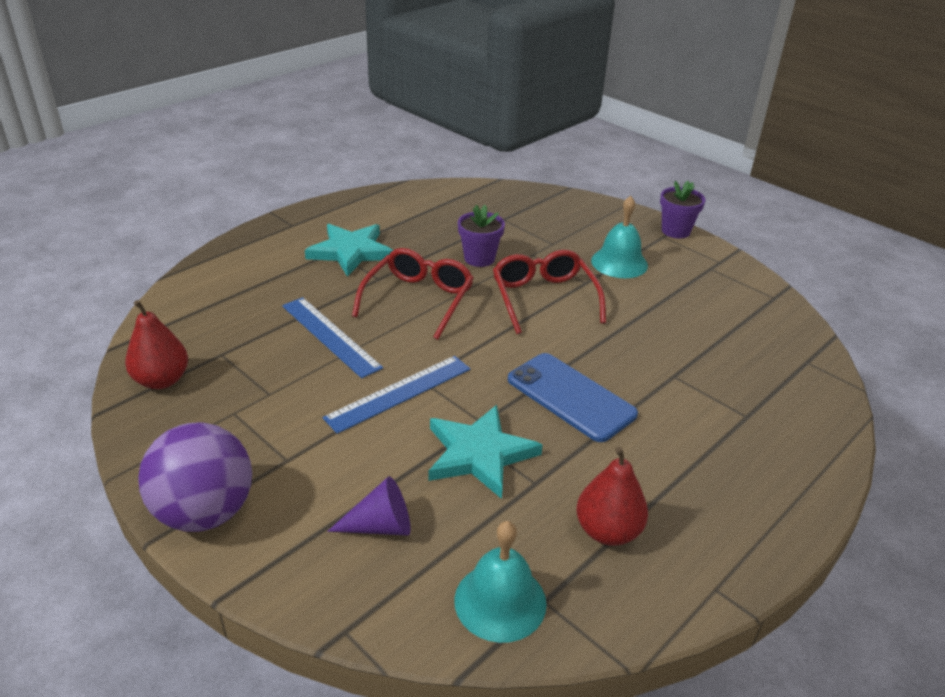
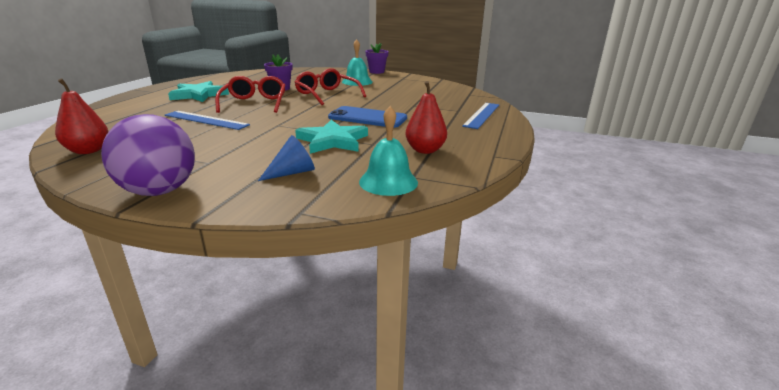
camera: 25 degrees left, 10 degrees down
blue ruler [322,356,470,434] -> blue ruler moved to [462,103,499,129]
purple cone [327,476,410,535] -> blue cone [258,135,315,181]

